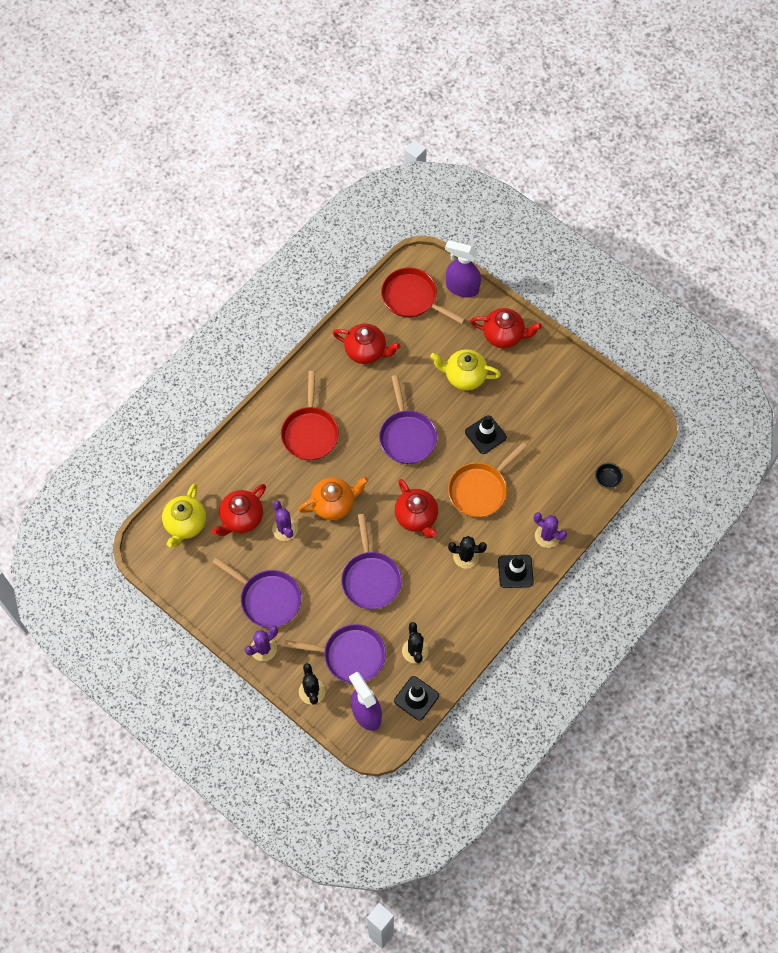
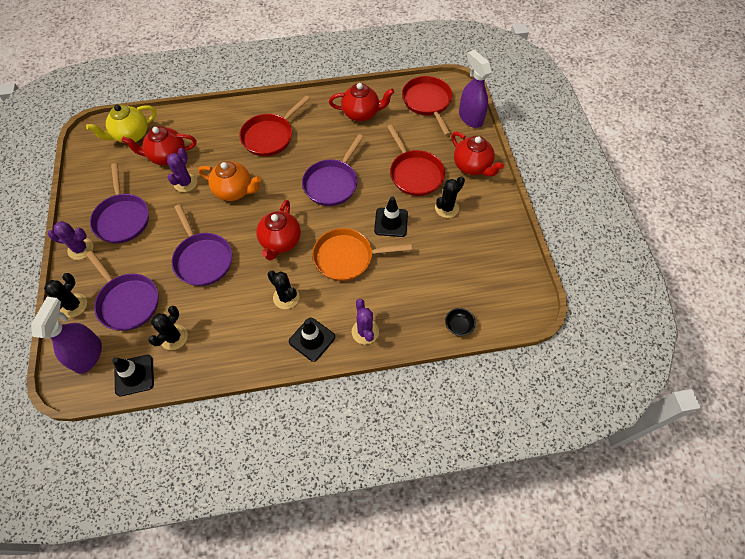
camera: 40 degrees right, 5 degrees down
red teapot [333,324,400,364] -> red teapot turned 60 degrees counterclockwise [329,83,394,122]
purple pan [341,514,402,609] -> purple pan turned 60 degrees counterclockwise [172,204,232,286]
yellow teapot [430,349,501,390] -> red pan [387,124,445,196]
none -> black cactus [435,176,465,218]

